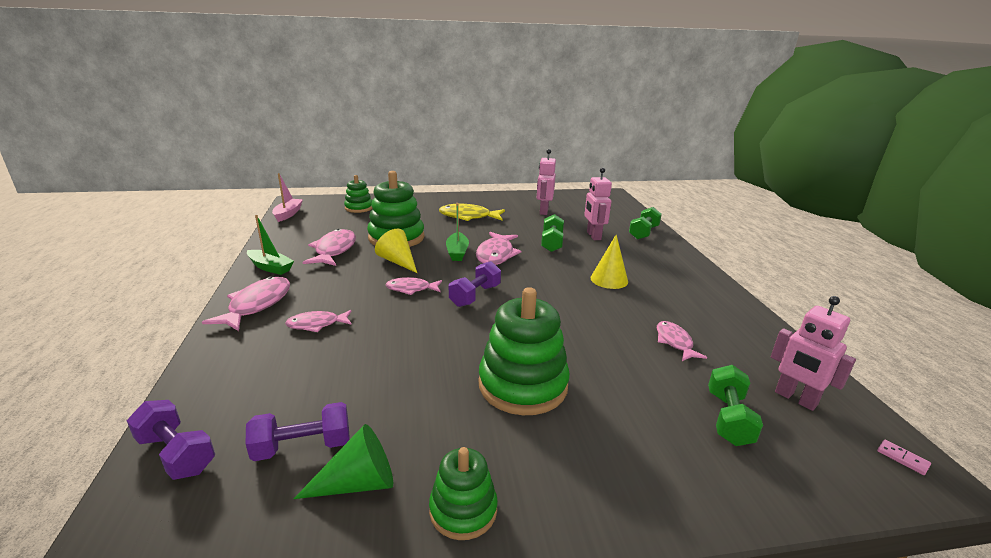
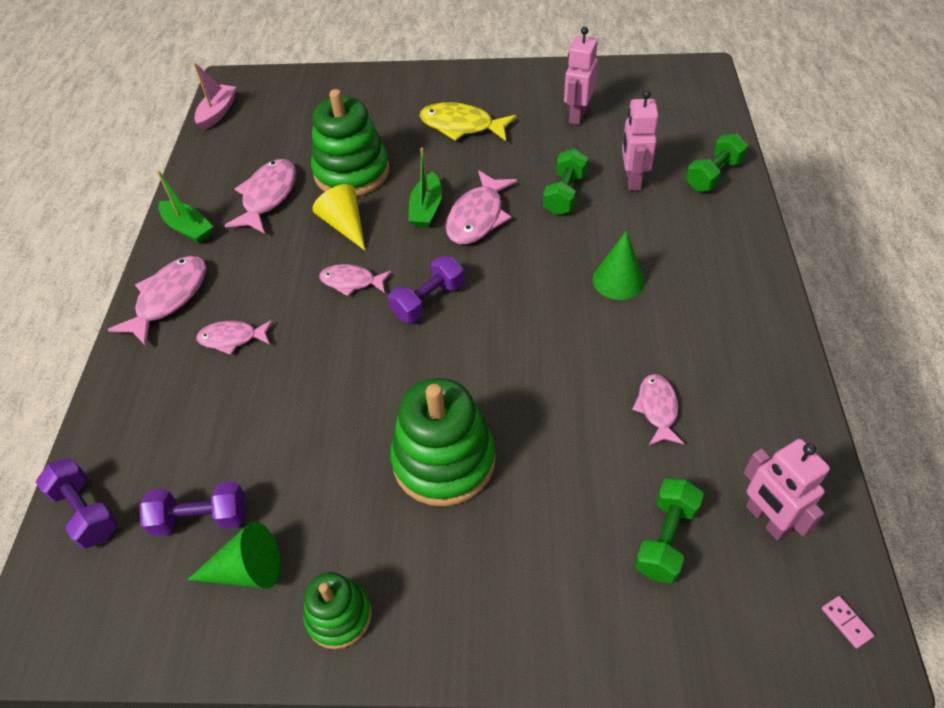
camera: 15 degrees right, 25 degrees up
green stacking toy [344,175,372,213] -> none
yellow cone [591,234,628,289] -> green cone [593,231,645,300]

